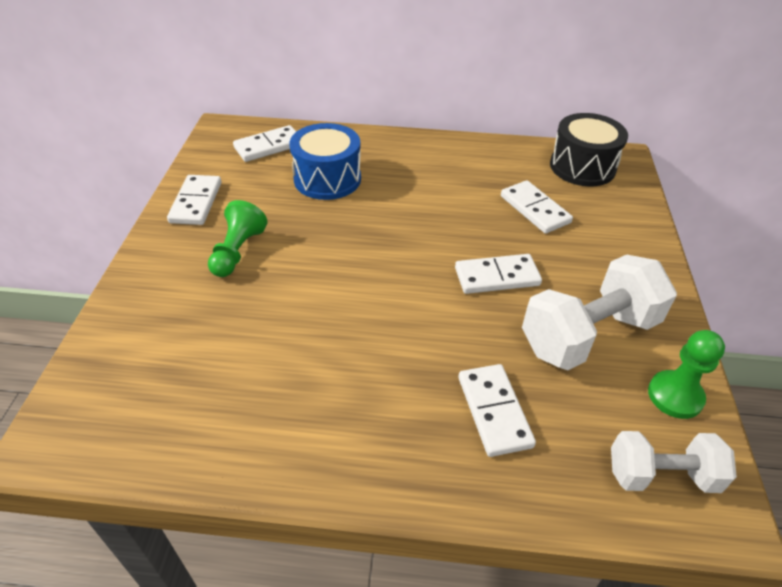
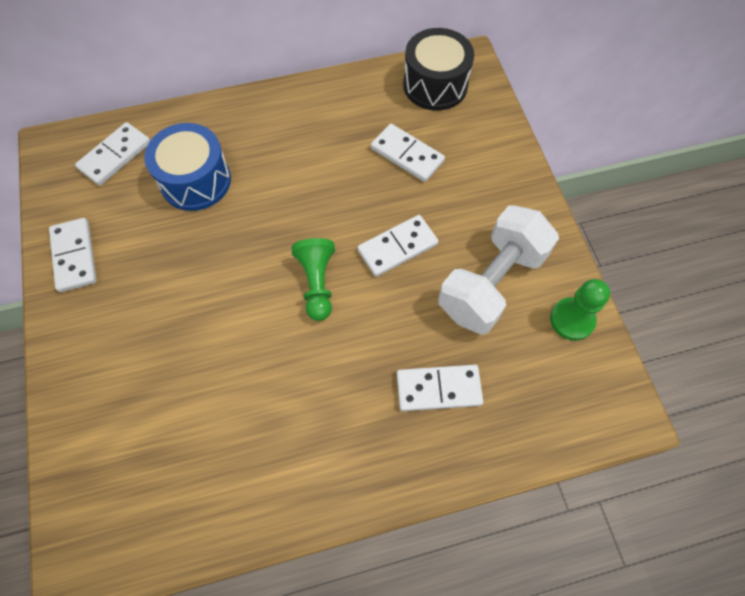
camera: 20 degrees left, 20 degrees up
green pawn [208,200,267,277] -> green pawn moved to [291,238,335,321]
white domino [458,364,536,457] -> white domino turned 60 degrees counterclockwise [397,365,483,411]
white dumbbell [611,431,737,493] -> none

